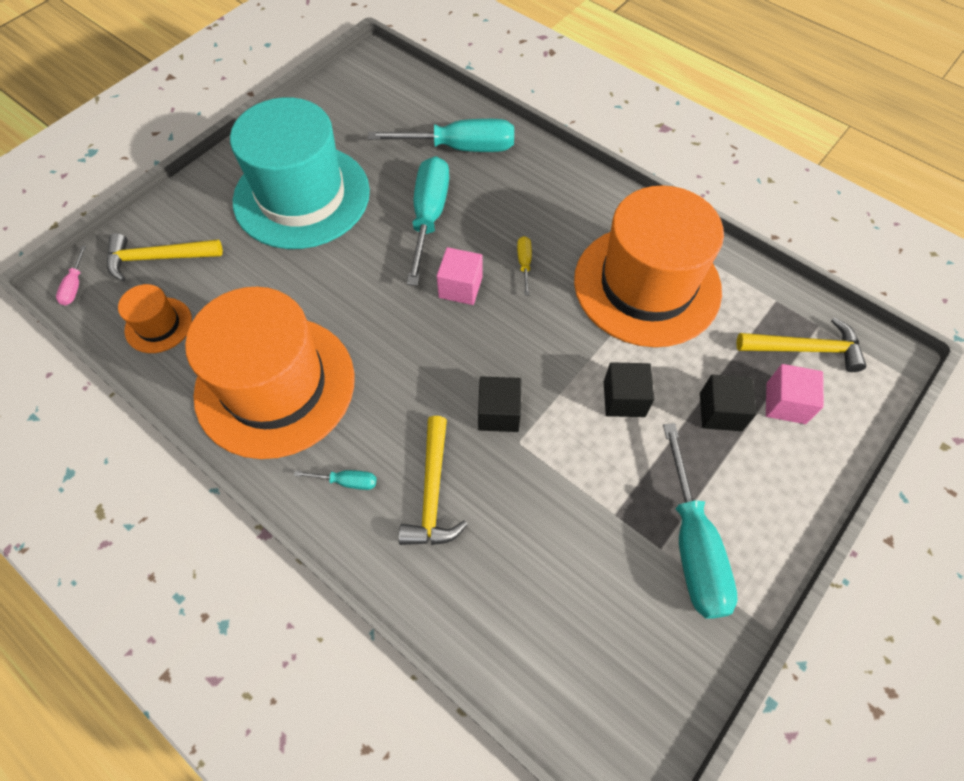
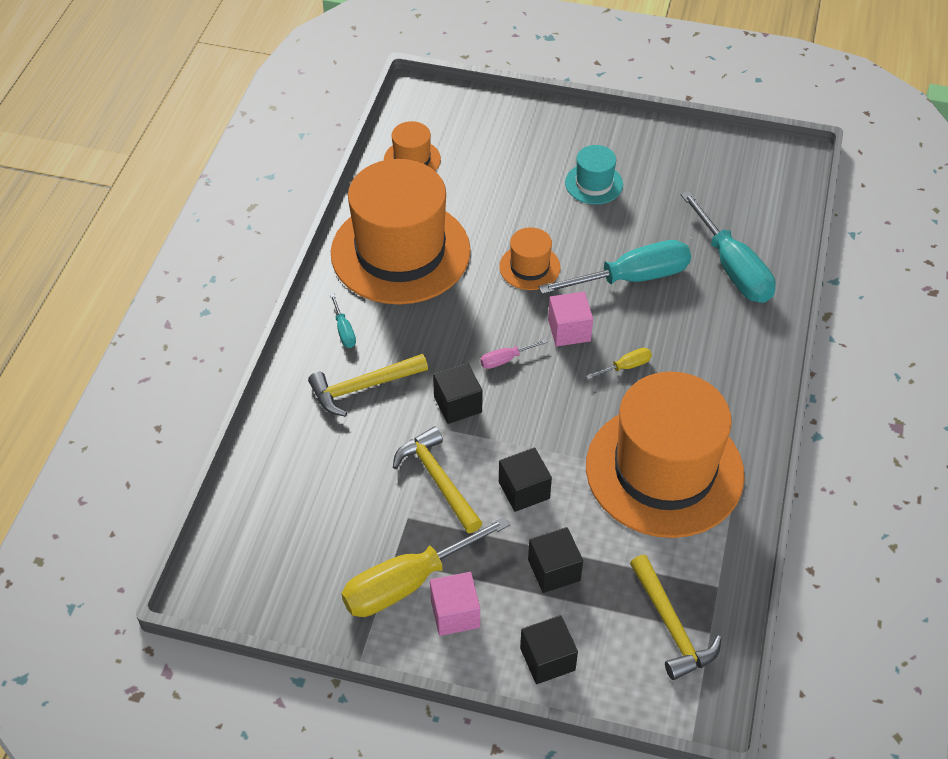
camera: 65 degrees right, 10 degrees down
pink screwdriver [56,246,86,306] -> pink screwdriver moved to [480,339,548,369]
yellow hammer [107,233,223,281] -> yellow hammer moved to [393,427,482,533]
turquoise hat [230,97,370,249] -> turquoise hat [565,145,623,204], size x0.43
turquoise screwdriver [663,423,738,619] -> yellow screwdriver [341,516,510,617]
pink cube [766,364,824,424] -> pink cube moved to [430,572,480,636]
none -> orange hat [499,227,561,290]
none -> black cube [520,615,578,684]

